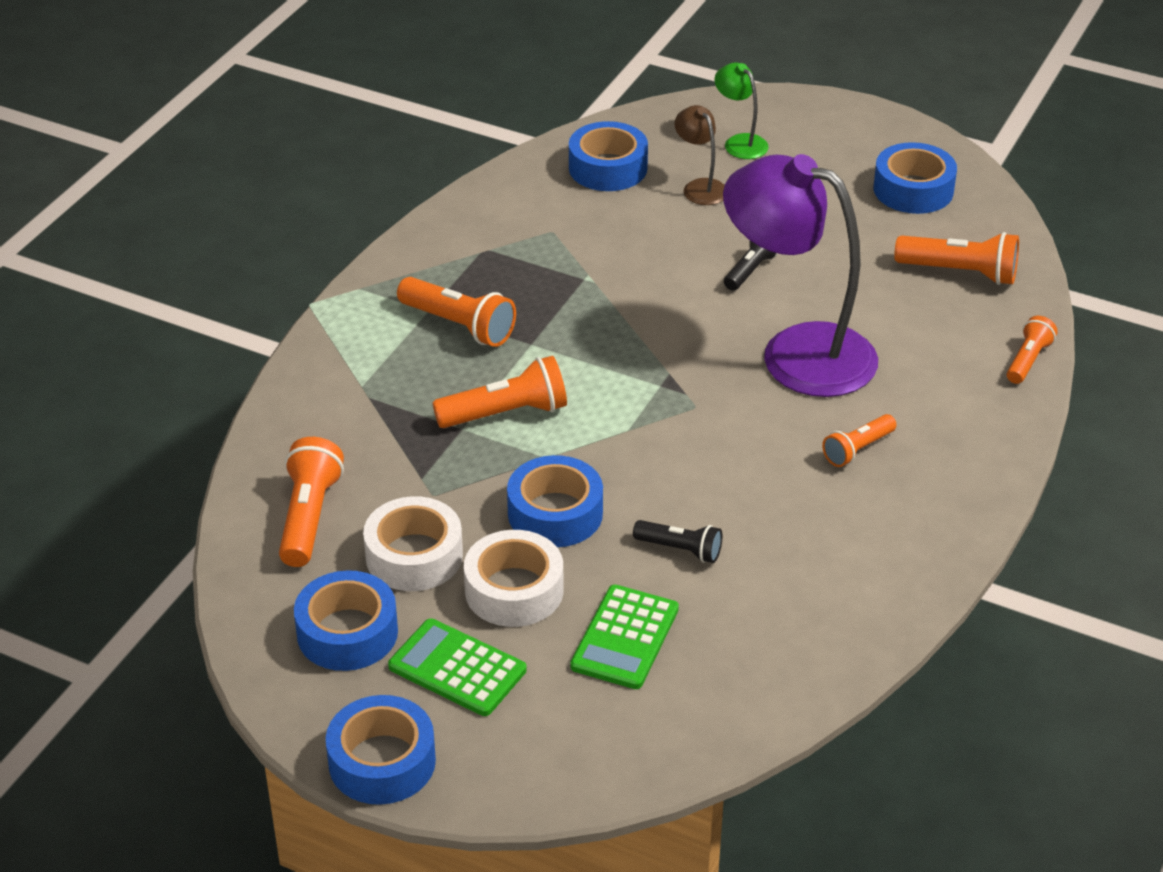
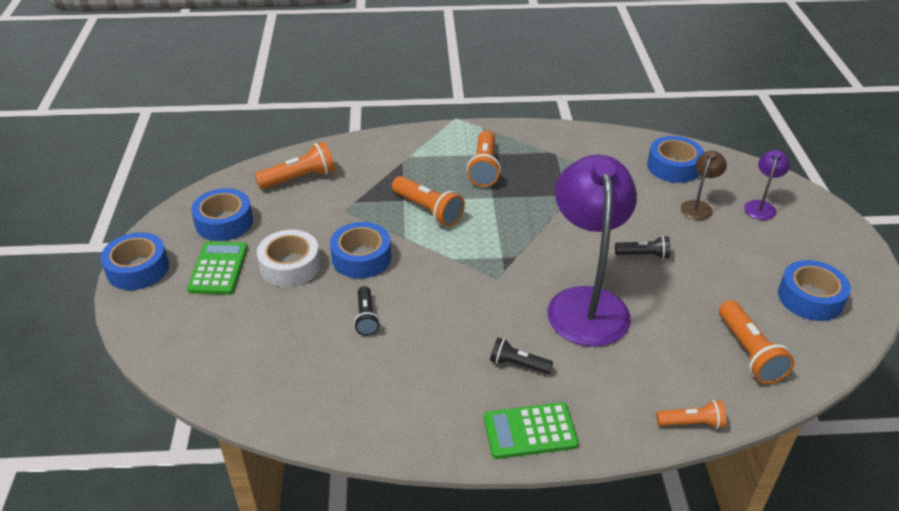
camera: 60 degrees right, 0 degrees up
white tape [363,496,463,591] -> none
green calculator [570,585,679,689] -> green calculator moved to [484,402,579,459]
green lamp [715,62,769,159] -> purple lamp [744,150,790,220]
orange flashlight [822,414,896,467] -> black flashlight [490,338,553,374]

